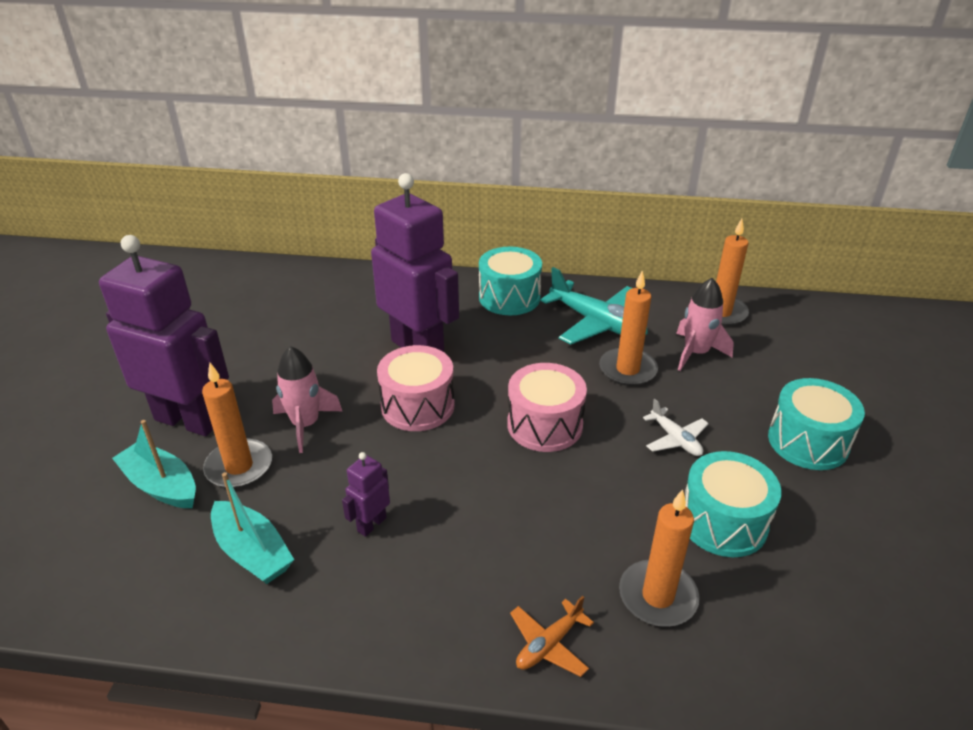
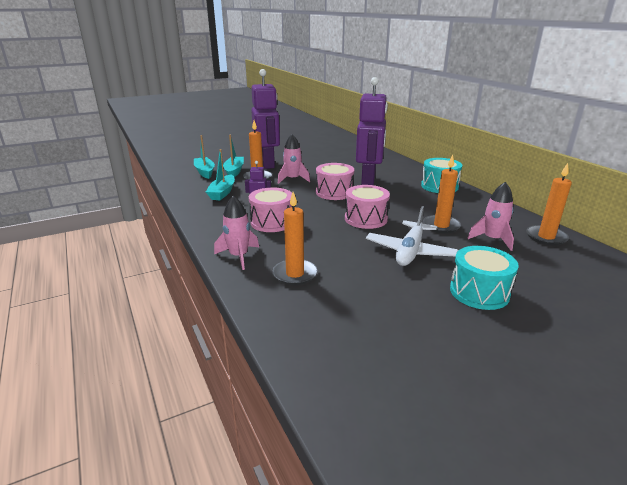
camera: 55 degrees right, 10 degrees down
orange plane [510,596,594,677] -> pink rocket [214,196,259,270]
turquoise plane [540,267,648,344] -> none
white plane [643,399,709,456] -> white plane [366,206,458,266], size x1.90
turquoise drum [685,451,782,557] -> none
none -> turquoise boat [194,135,215,179]
none -> pink drum [249,188,293,232]

